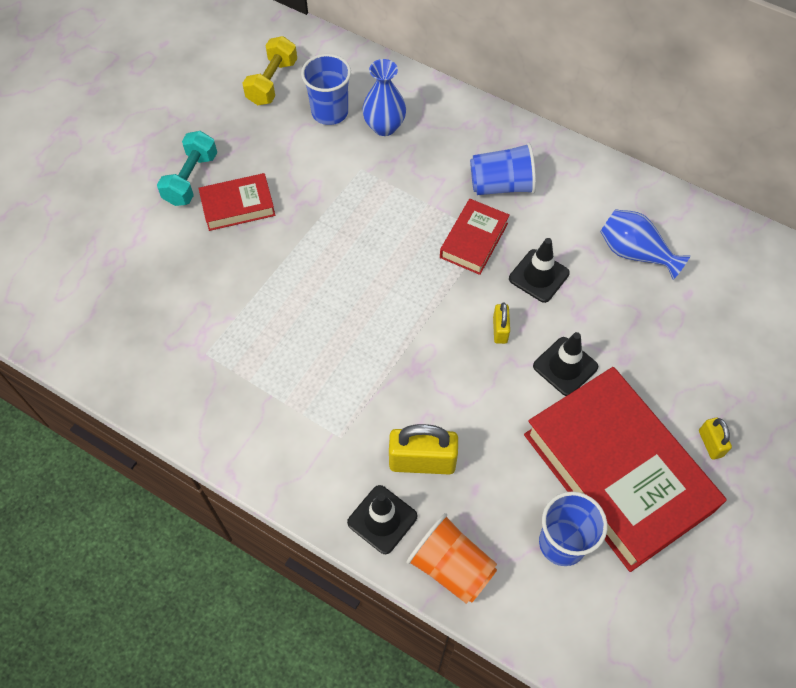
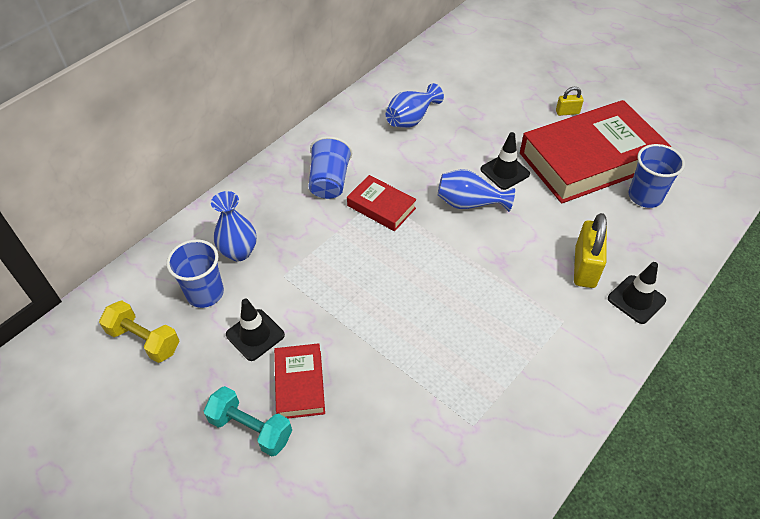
camera: 80 degrees left, 10 degrees down
orange cup [406,513,497,604] -> none
yellow padlock [493,302,510,344] -> blue vase [438,169,515,212]
black traffic cone [509,238,570,303] -> black traffic cone moved to [226,299,285,361]

